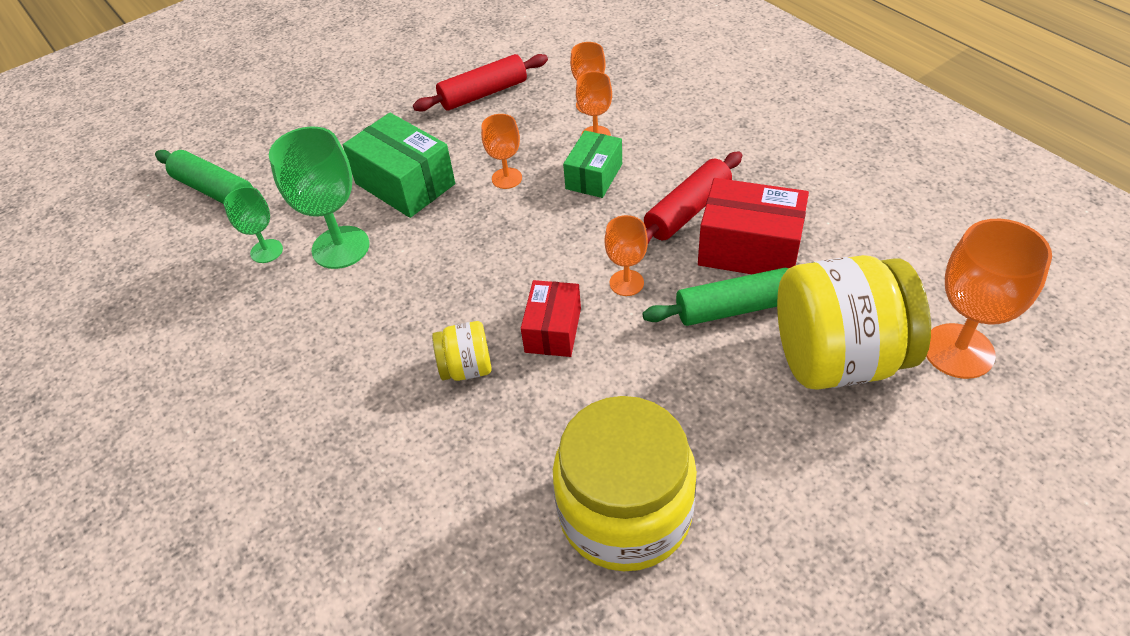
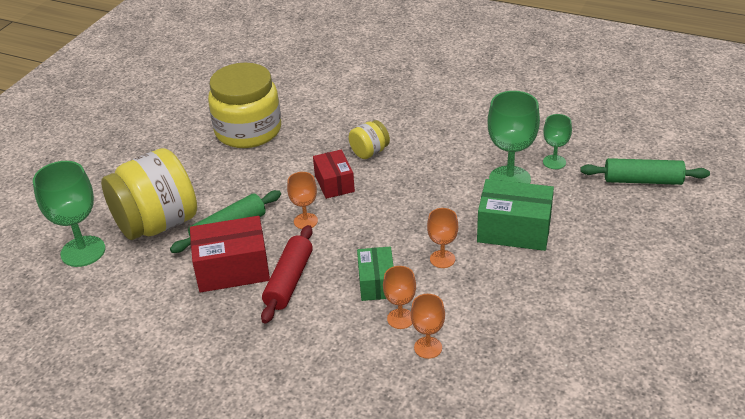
camera: 150 degrees right, 10 degrees down
red rolling pin [413,54,548,111] -> none
orange goblet [926,219,1052,379] -> green goblet [33,161,105,267]

